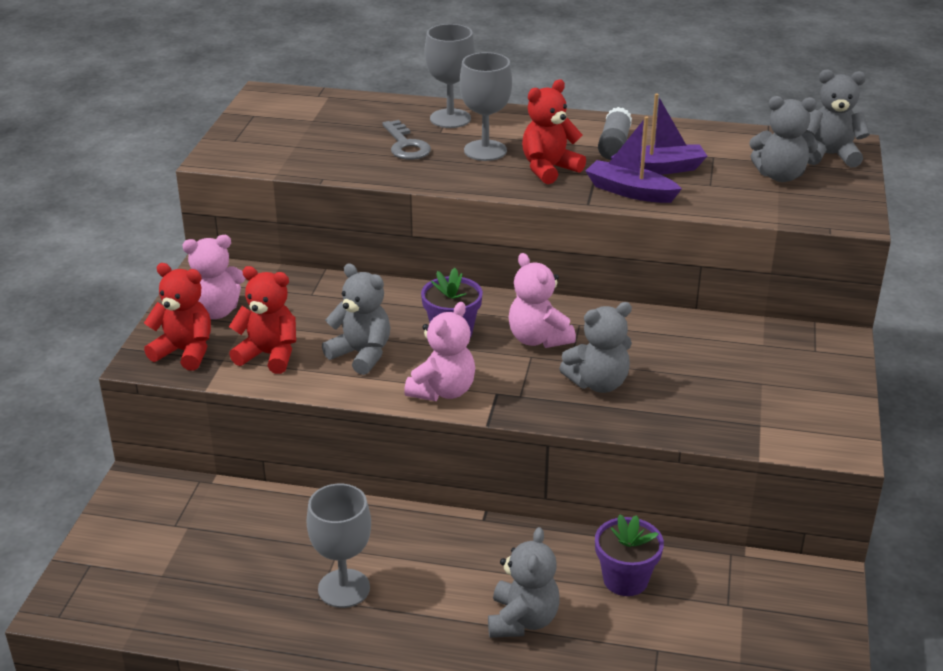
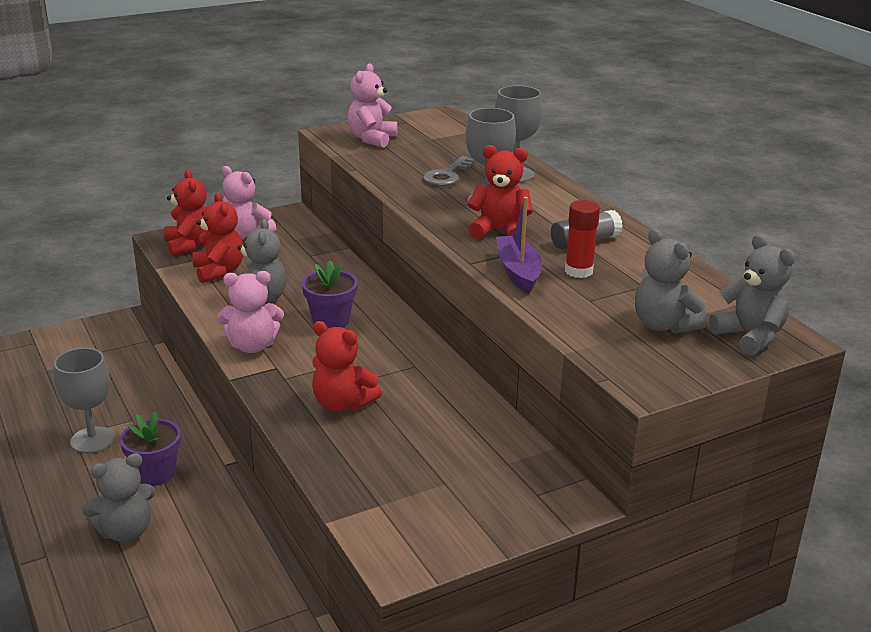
camera: 50 degrees right, 5 degrees down
pink teddy bear [509,253,576,348] -> pink teddy bear moved to [348,63,398,148]
grey teddy bear [559,302,632,393] -> red teddy bear [312,321,382,412]
purple flower pot [595,514,664,596] -> purple flower pot moved to [120,411,181,486]
purple boat [611,94,707,175] -> red glue stick [565,200,600,278]

